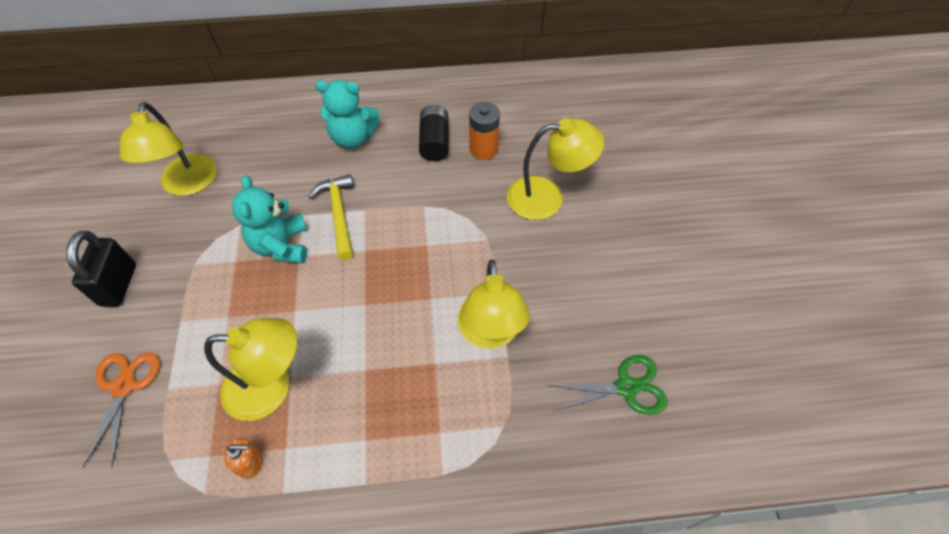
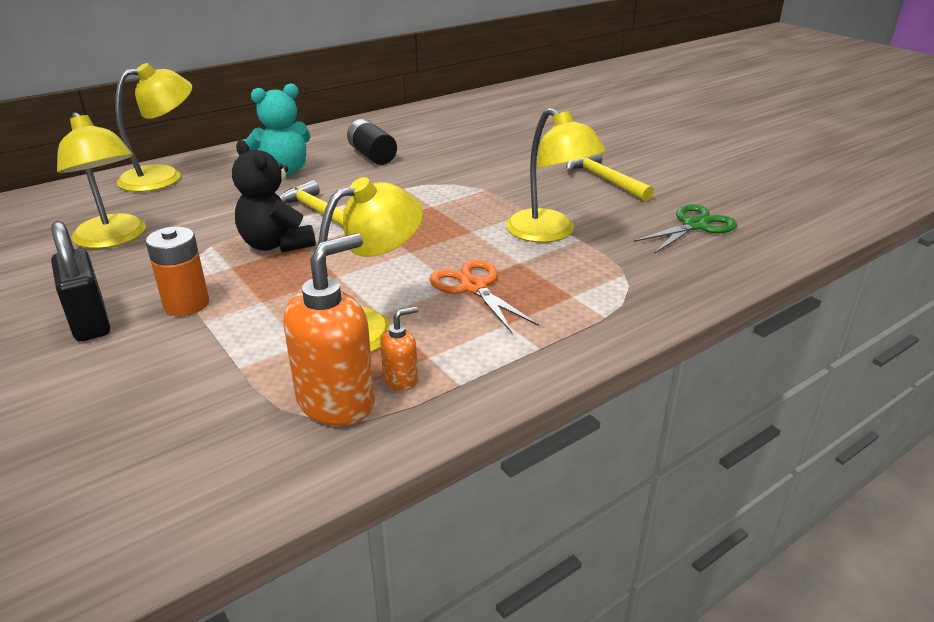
camera: 30 degrees left, 25 degrees down
orange scissors [83,353,160,468] -> orange scissors moved to [430,260,539,334]
turquoise teddy bear [232,175,307,263] -> black teddy bear [232,140,316,253]
orange battery [469,102,500,160] -> orange battery moved to [145,226,209,316]
yellow lamp [507,118,604,220] -> yellow lamp moved to [115,63,192,192]
none -> orange soap dispenser [283,233,375,426]
none -> yellow hammer [566,153,654,201]

